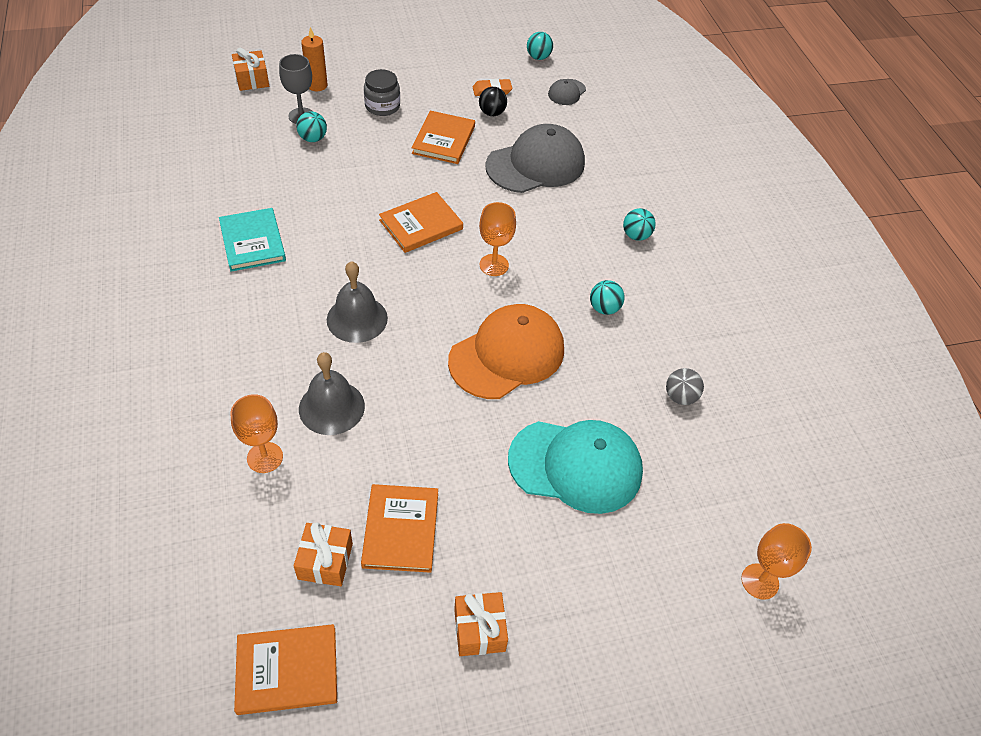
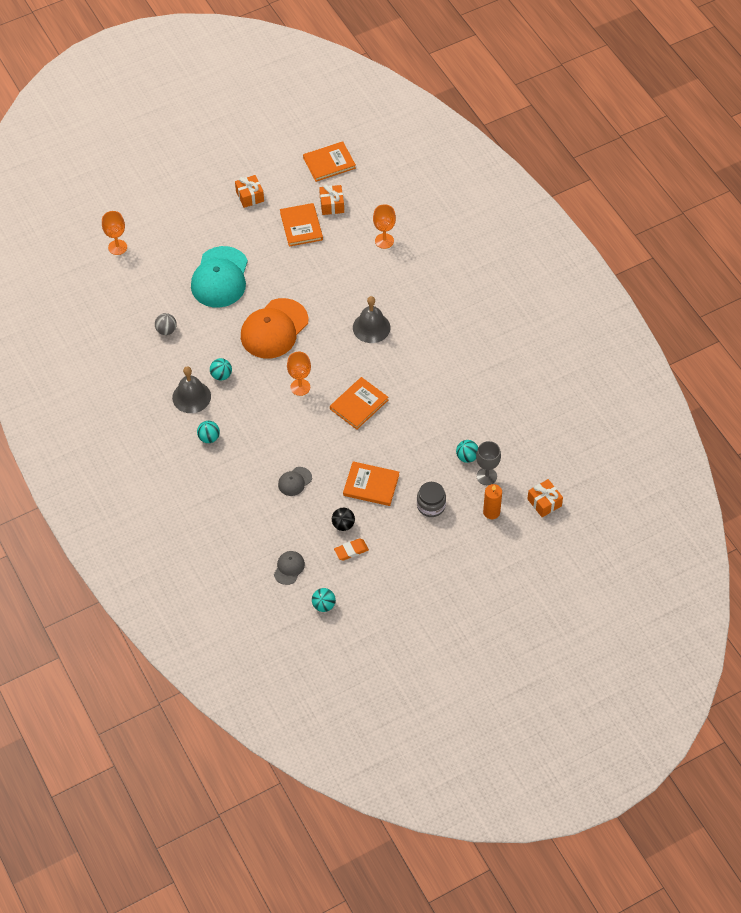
camera: 170 degrees right, 5 degrees up
turquoise book [219,208,286,272] -> none
grey bell [299,352,365,435] -> grey bell moved to [172,366,211,413]
orange book [412,111,475,164] -> orange book turned 75 degrees counterclockwise [343,461,399,506]
grey cap [485,124,585,193] -> grey cap [278,467,312,496], size x0.46
turquoise cap [508,420,643,514] -> turquoise cap turned 75 degrees counterclockwise [191,246,248,308]

